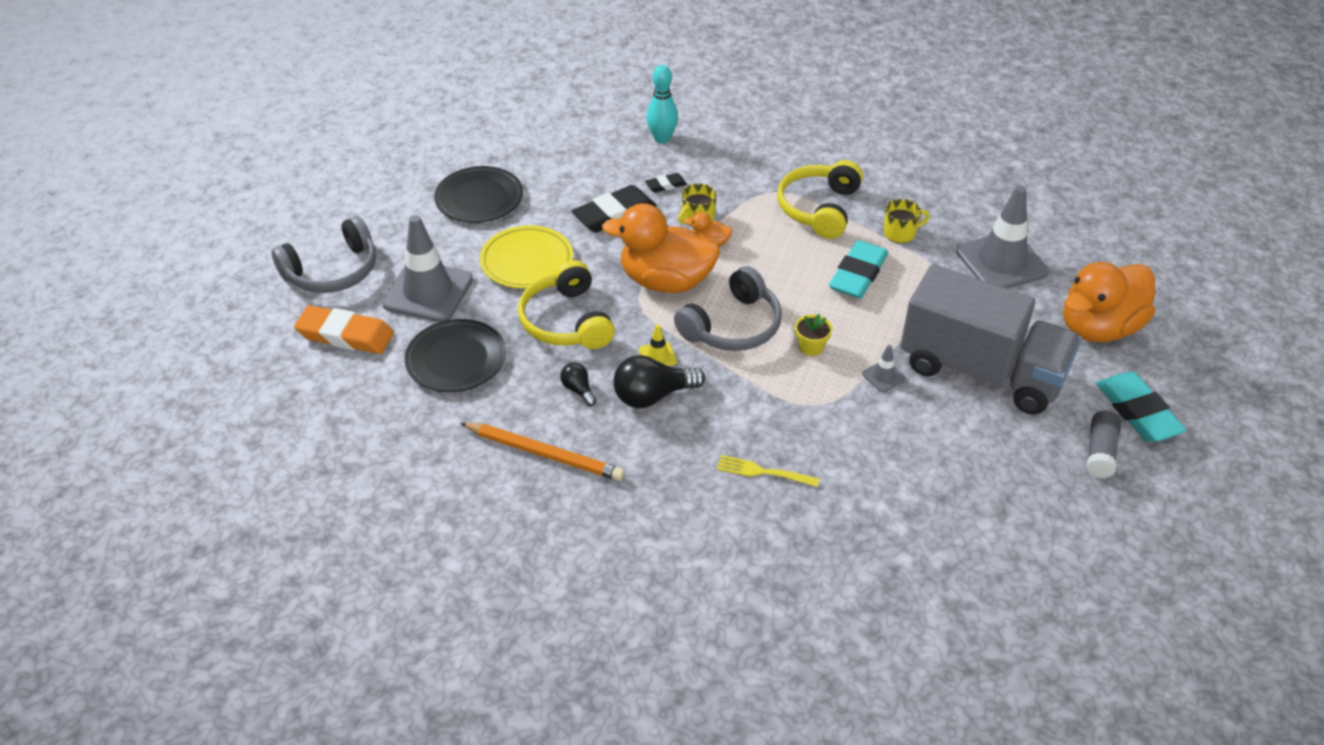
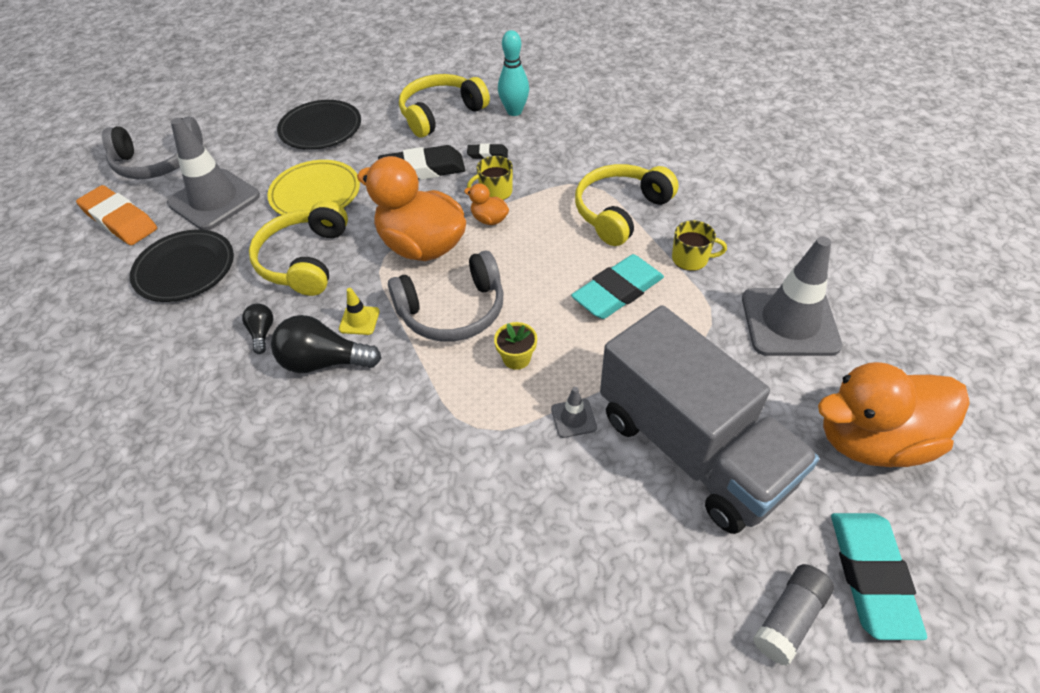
camera: 25 degrees right, 5 degrees up
orange pencil [460,422,624,481] -> none
yellow fork [717,455,819,487] -> none
none -> yellow headphones [399,74,490,138]

